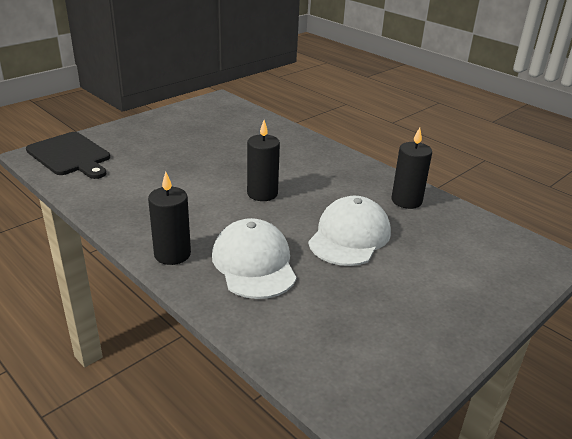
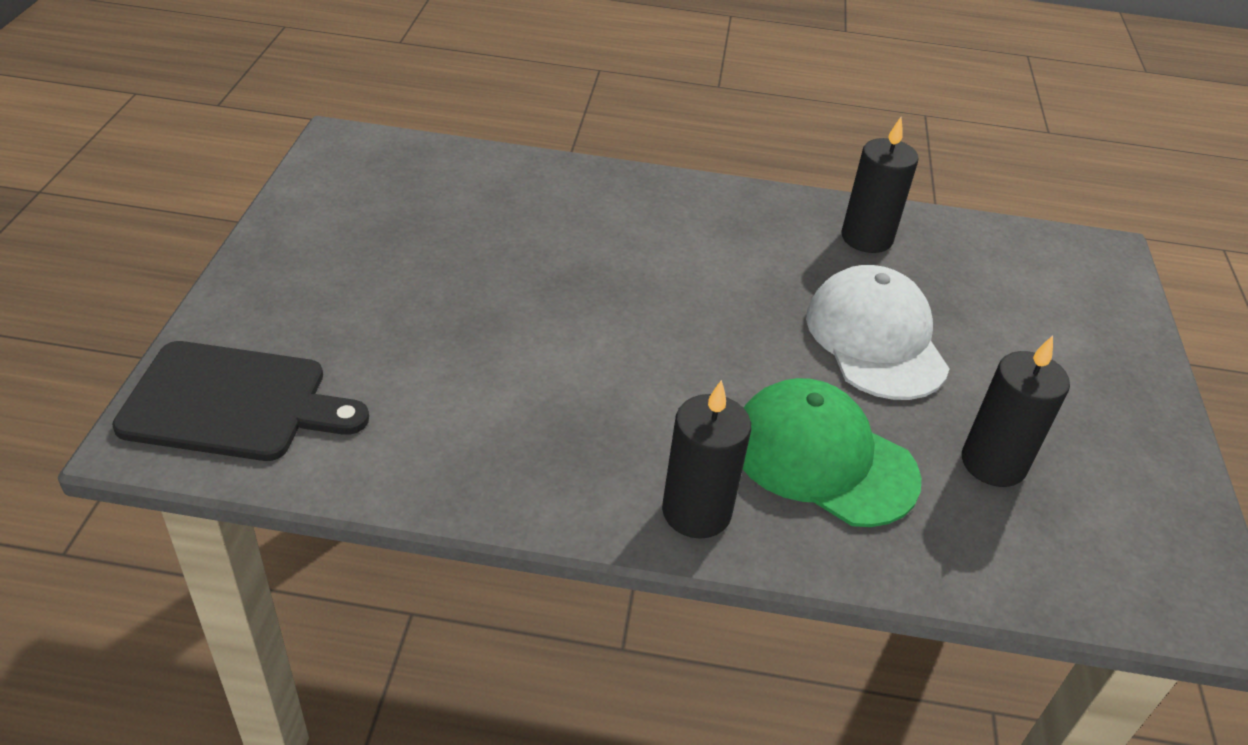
camera: 40 degrees left, 10 degrees up
white cap [212,218,297,299] -> green cap [743,378,921,527]
black candle [247,120,280,201] -> black candle moved to [962,336,1070,487]

